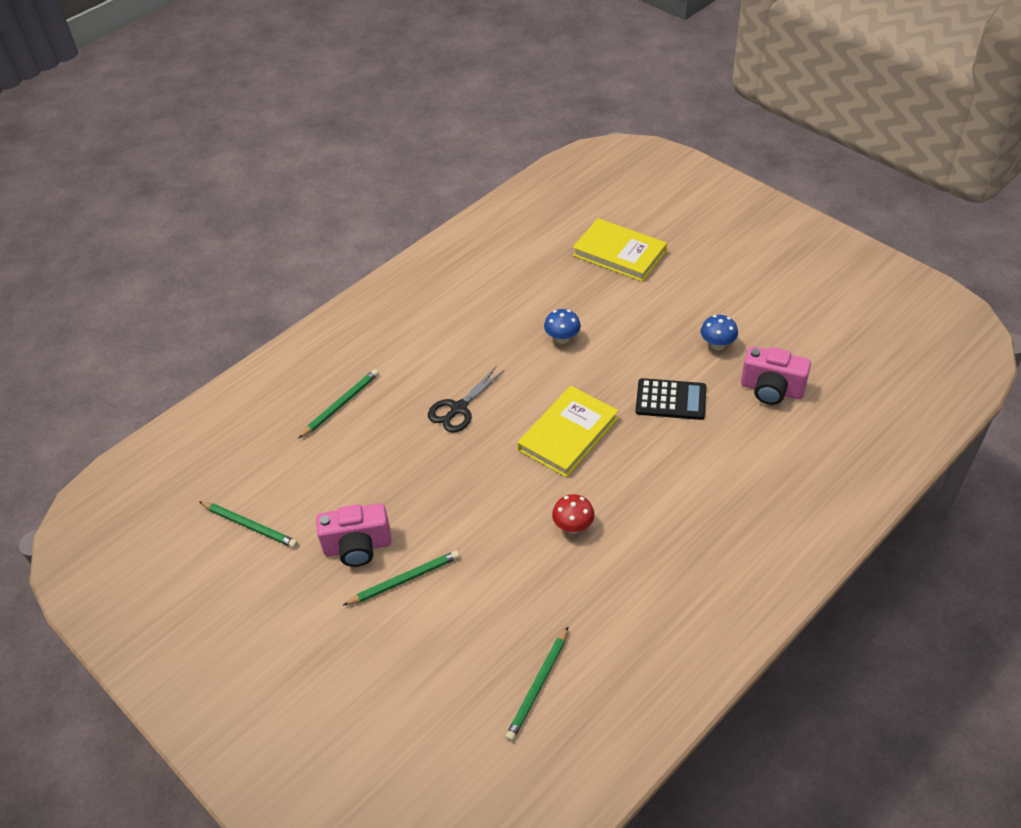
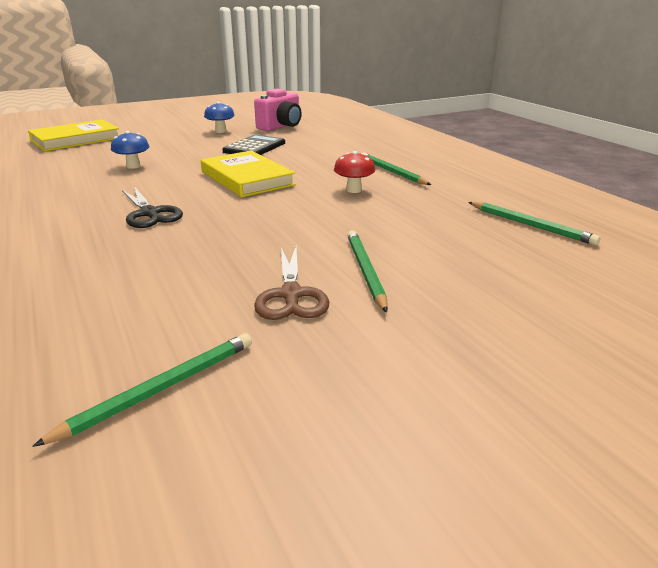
camera: 75 degrees left, 20 degrees down
green pencil [298,369,379,439] -> green pencil moved to [361,153,431,185]
pink camera [316,503,391,567] -> brown scissors [254,247,329,320]

